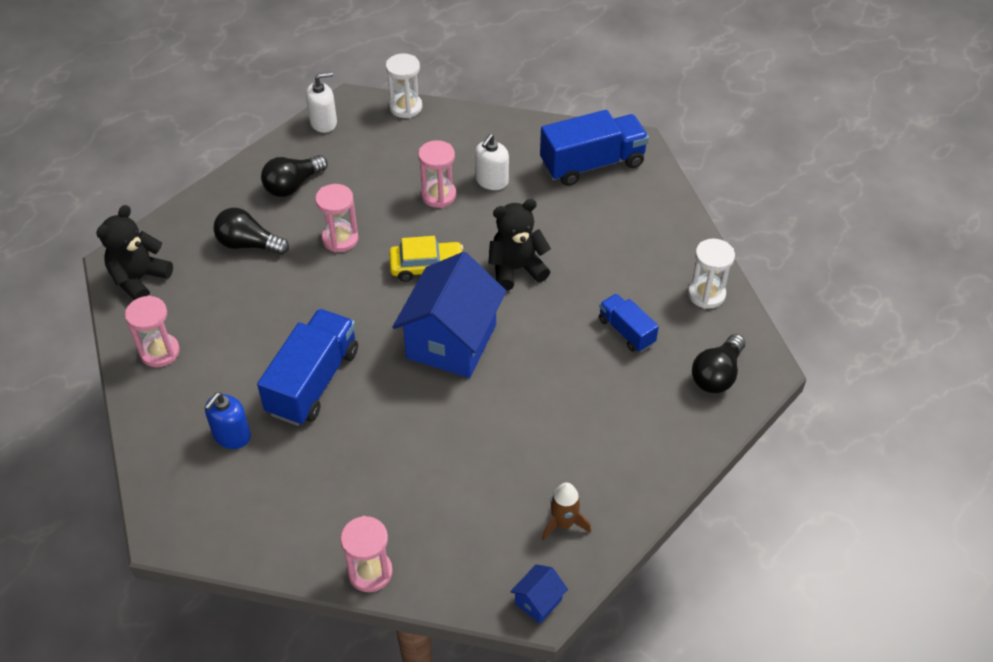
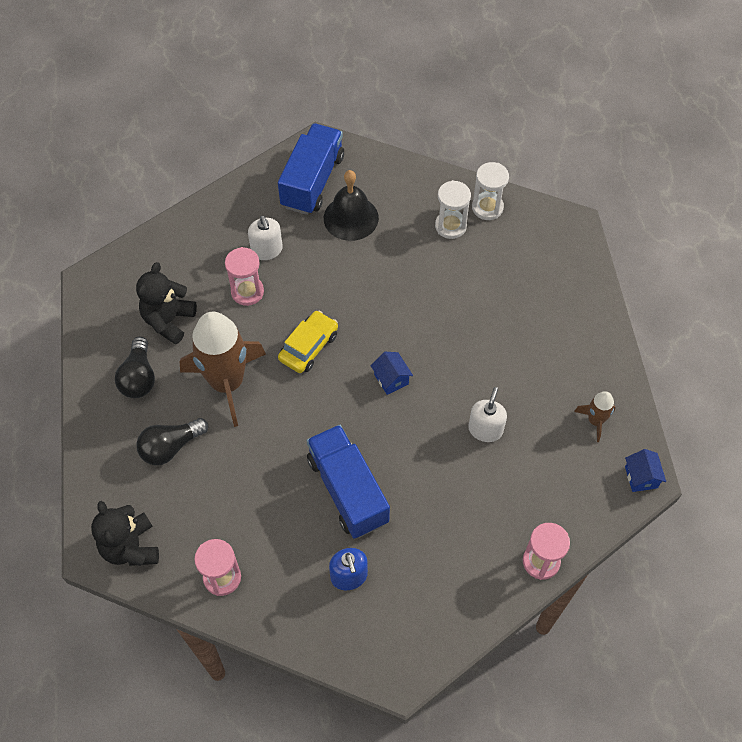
camera: 50 degrees left, 10 degrees up
white soap dispenser [306,72,337,133] -> white soap dispenser moved to [468,387,507,442]
pink hourglass [315,184,358,253] -> brown rocket [179,311,266,427]
white hourglass [386,53,422,118] -> white hourglass moved to [435,180,471,239]
blue house [393,252,506,378] -> blue house [371,352,413,395], size x0.41
black teddy bear [488,199,551,291] -> black teddy bear moved to [136,262,197,345]
blue truck [599,294,659,352] -> none
black light bulb [692,334,745,393] -> none
none -> black bell [324,170,379,241]

